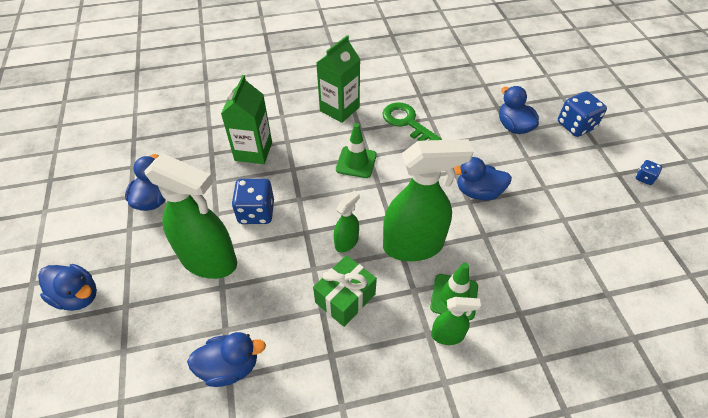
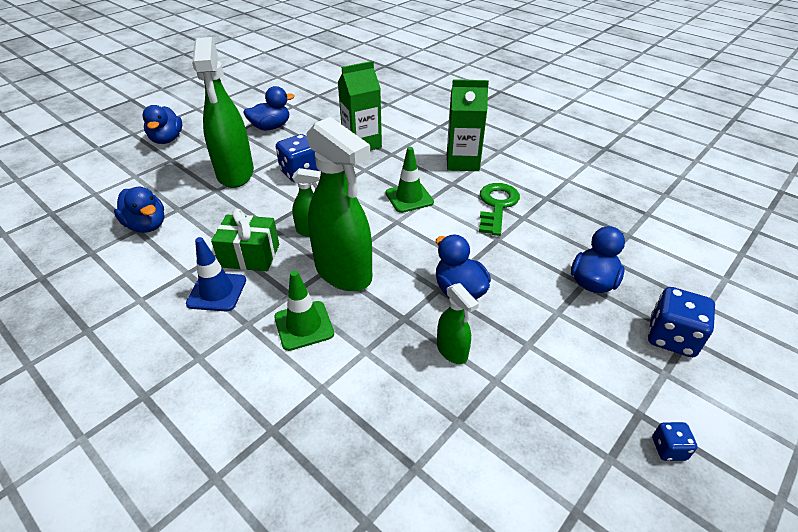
camera: 55 degrees right, 10 degrees down
green spray bottle [431,297,481,345] -> green spray bottle moved to [437,283,479,364]
none -> blue traffic cone [186,237,246,311]

